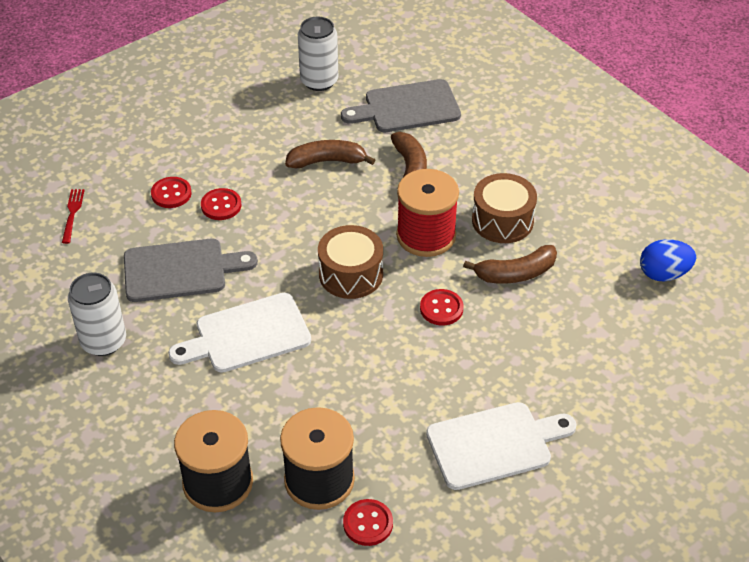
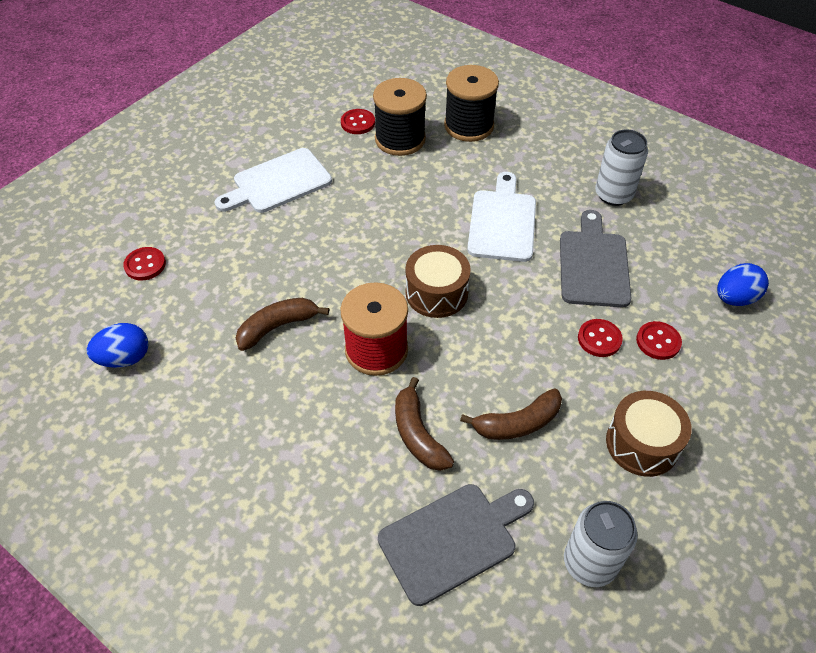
camera: 165 degrees right, 5 degrees up
red fork [62,189,85,244] -> blue egg [717,263,769,306]
grey cutting board [124,239,258,302] -> grey cutting board turned 120 degrees clockwise [560,210,631,307]
white cutting board [168,293,311,373] -> white cutting board turned 45 degrees counterclockwise [467,172,536,262]
red button [420,289,463,326] -> red button moved to [123,247,166,280]
brown drum [472,173,537,243] -> brown drum moved to [606,391,692,477]

